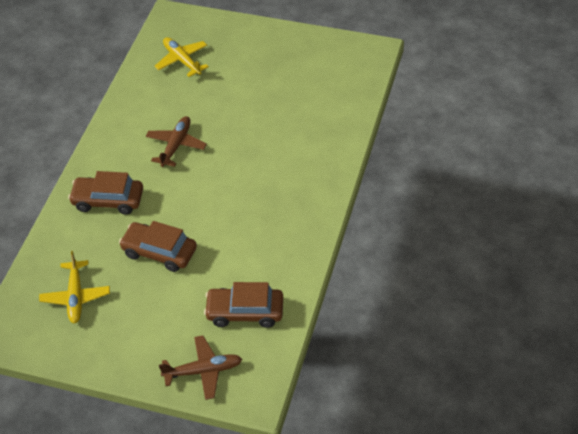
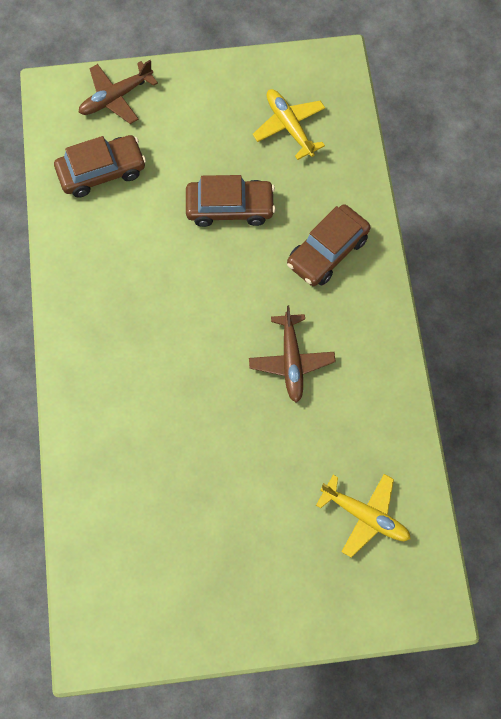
camera: 155 degrees right, 20 degrees up
brown car [68,171,143,215] -> brown car turned 150 degrees clockwise [287,205,370,286]

